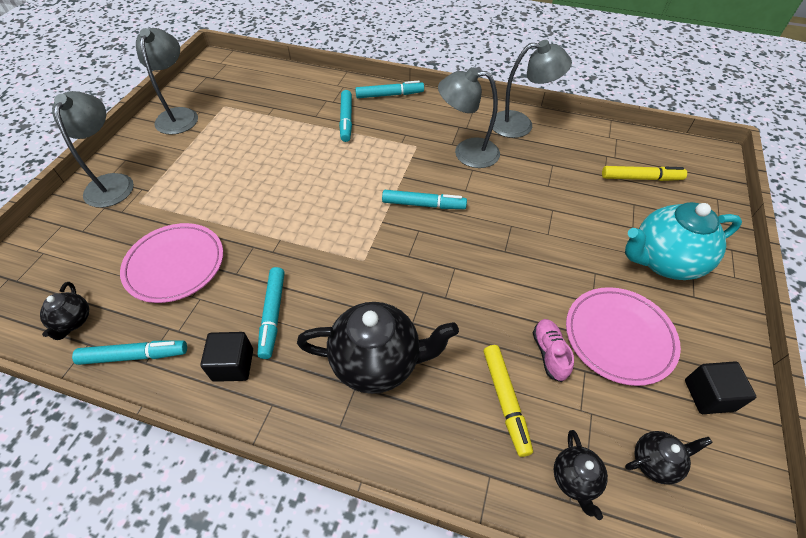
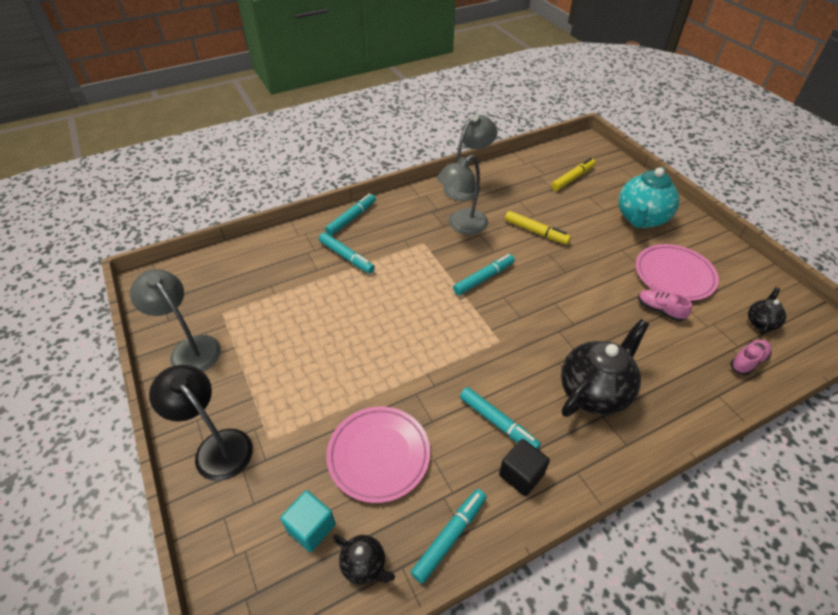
camera: 45 degrees left, 5 degrees down
grey lamp [52,91,134,208] -> black lamp [149,365,253,481]
yellow marker [484,345,533,457] -> yellow marker moved to [505,211,571,244]
black teapot [554,430,608,520] -> pink shoe [730,340,772,375]
black cube [685,361,756,414] -> none
none -> turquoise cube [280,490,335,552]

